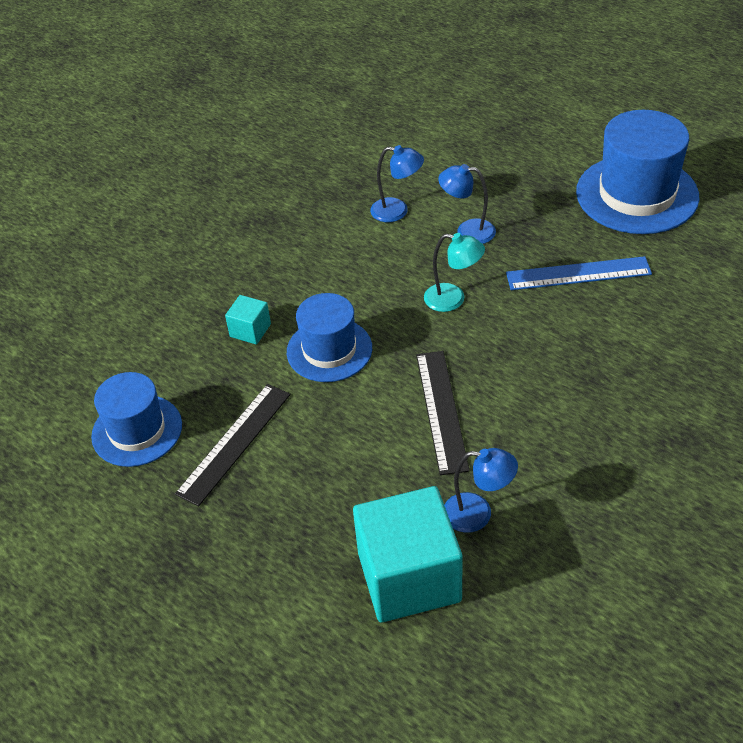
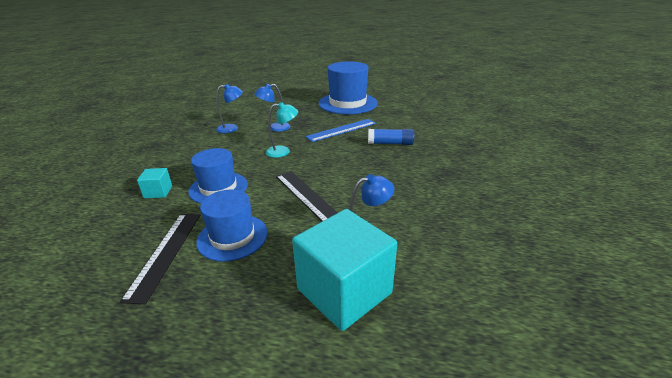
camera: 30 degrees left, 15 degrees down
blue hat [91,372,182,467] -> blue hat moved to [196,190,268,262]
none -> blue glue stick [368,129,414,145]

